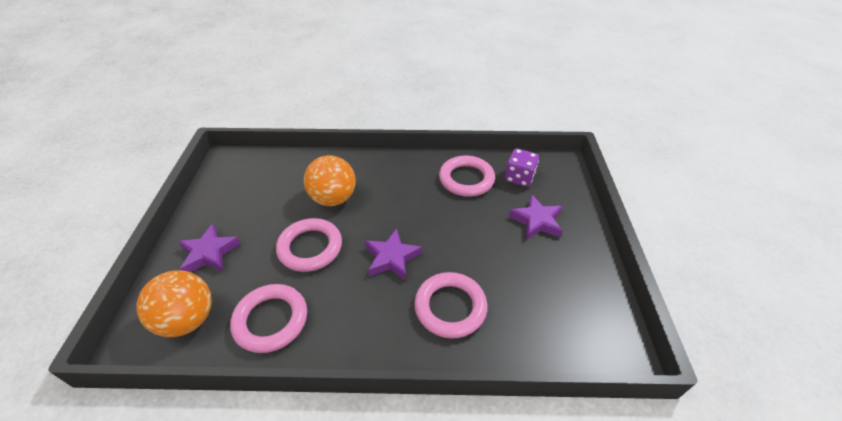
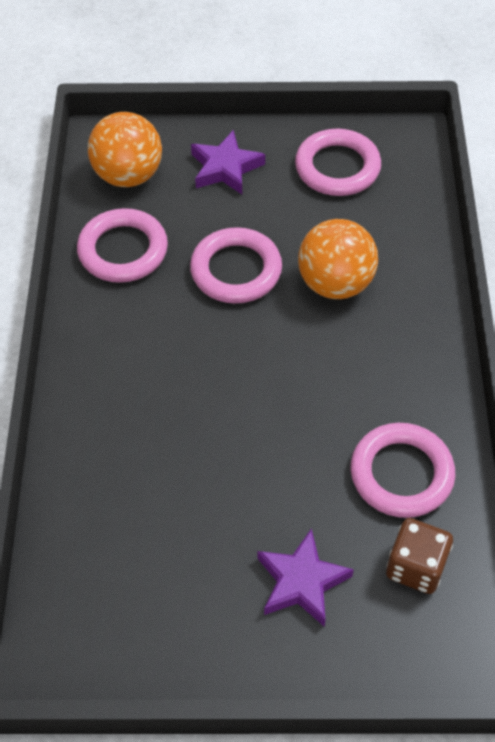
camera: 90 degrees right, 10 degrees up
purple star [365,228,422,280] -> none
pink ring [414,272,487,339] -> pink ring moved to [295,129,381,196]
purple dice [505,149,539,187] -> brown dice [386,518,453,594]

